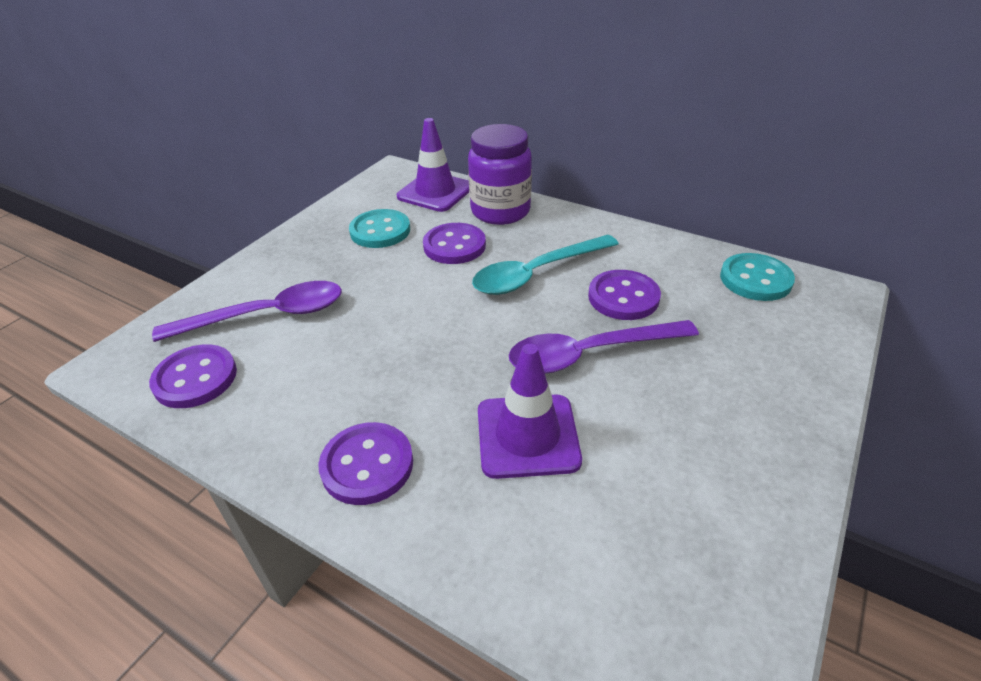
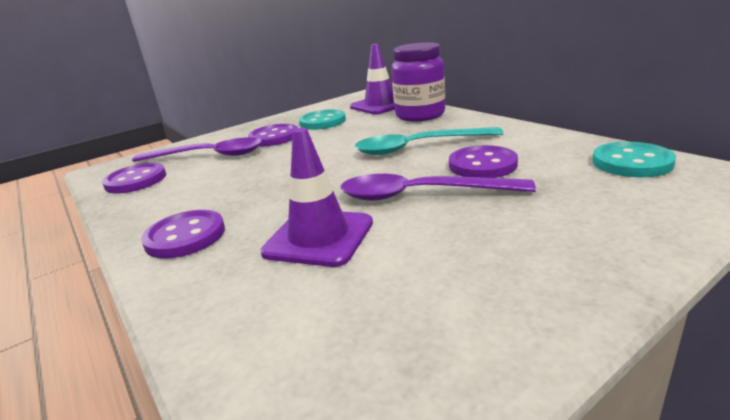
camera: 25 degrees right, 15 degrees down
purple button [423,223,486,264] -> purple button moved to [248,124,298,146]

